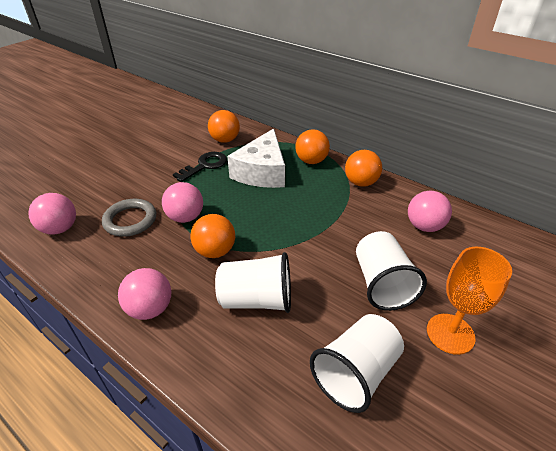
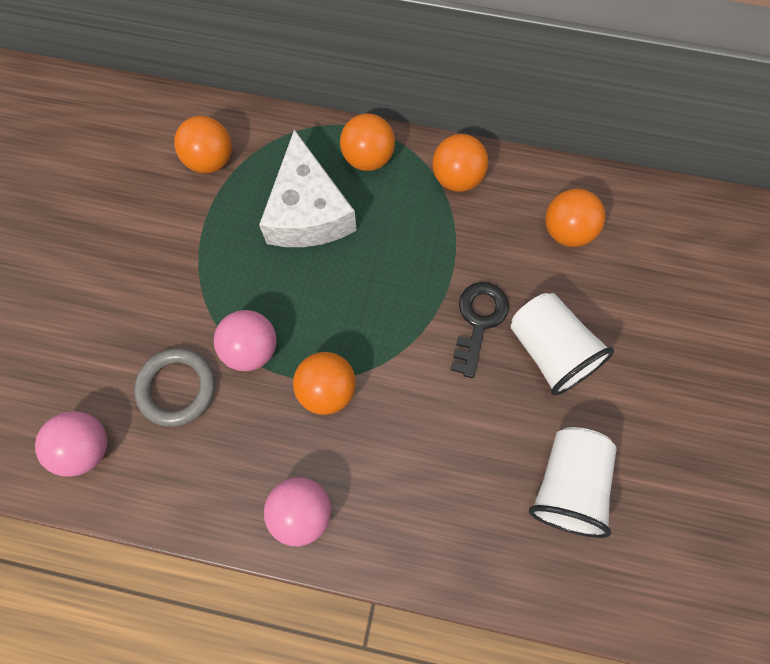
camera: 25 degrees left, 30 degrees up
black key [173,152,227,182] -> black key moved to [451,282,509,378]
white cup [215,252,291,313] -> none
pink ball [408,191,452,232] -> orange ball [545,189,605,247]
orange goblet [427,247,512,355] -> none

